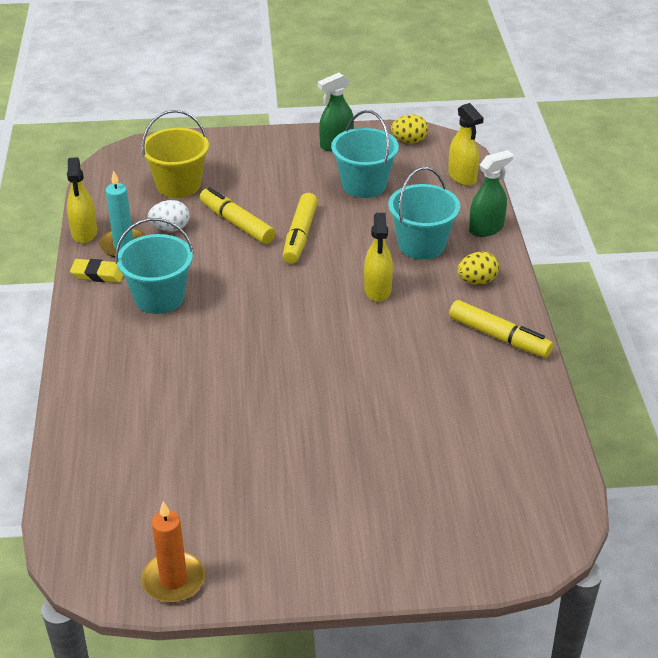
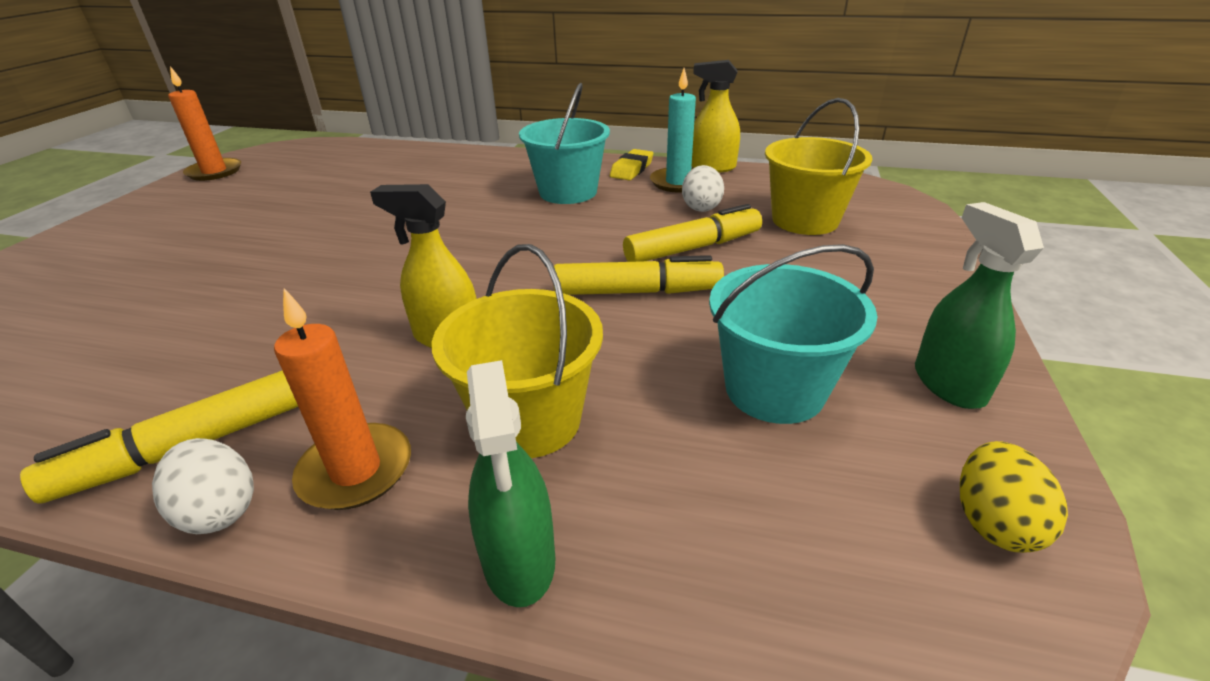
camera: 110 degrees right, 5 degrees down
yellow marker [283,193,318,264] -> yellow marker turned 150 degrees clockwise [553,255,724,295]
turquoise bucket [388,167,460,259] -> yellow bucket [432,244,603,458]
yellow spray bottle [448,103,484,186] -> none
yellow egg [457,251,499,285] -> orange candle [274,288,411,510]
none -> white egg [152,438,254,534]

